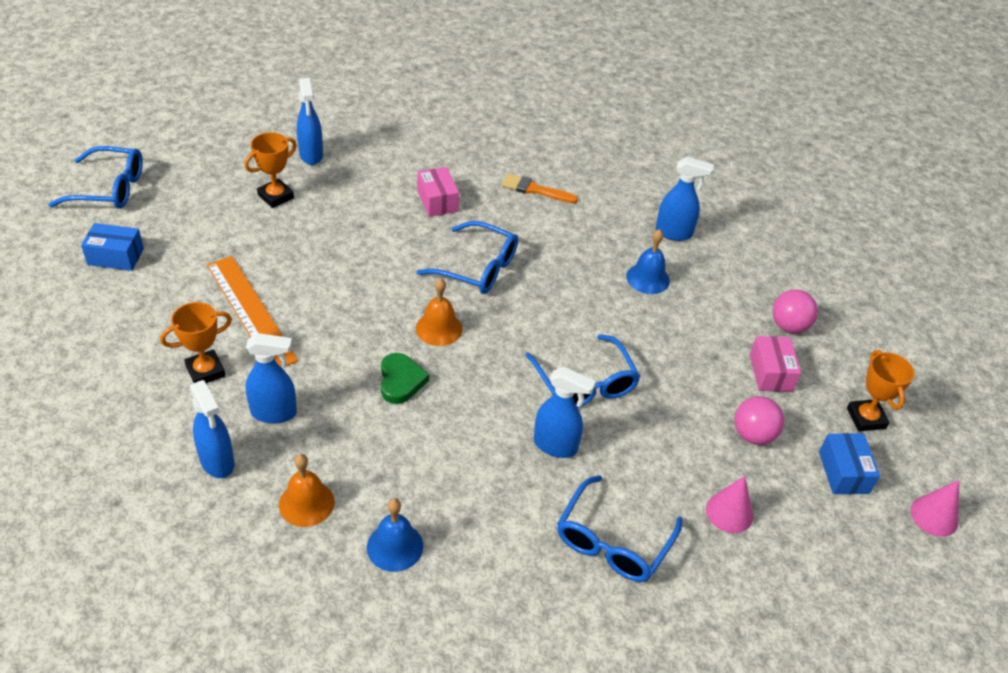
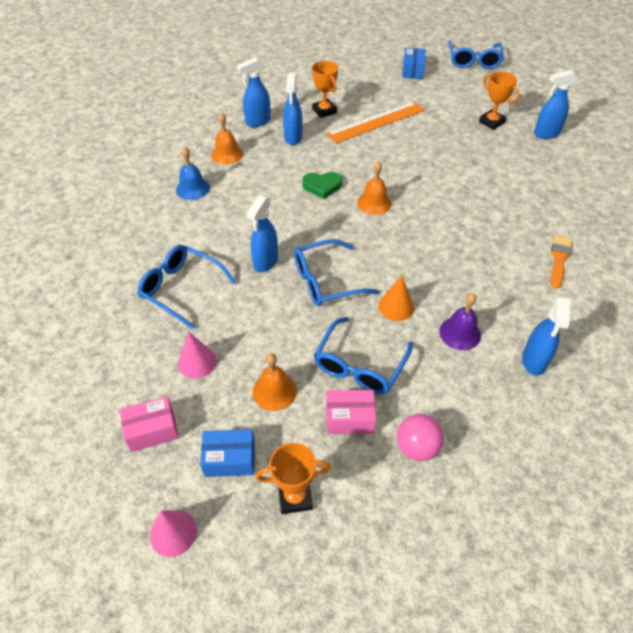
camera: 95 degrees right, 5 degrees up
pink box [417,167,459,217] -> pink box moved to [120,396,179,452]
blue glasses [417,221,518,294] -> blue glasses moved to [314,317,413,394]
blue bell [626,229,670,294] -> purple bell [439,293,481,350]
pink ball [735,396,784,445] -> orange bell [253,353,297,411]
none -> orange cone [379,275,414,321]

